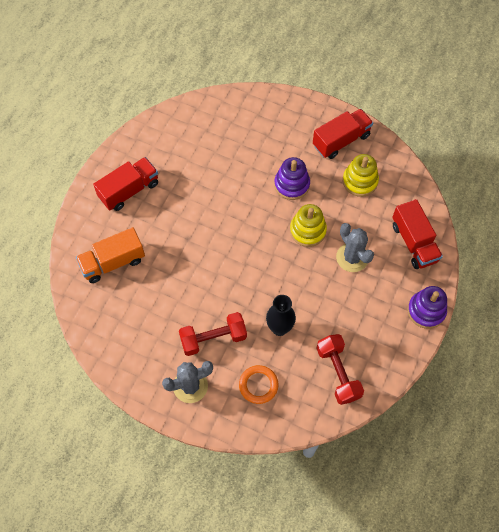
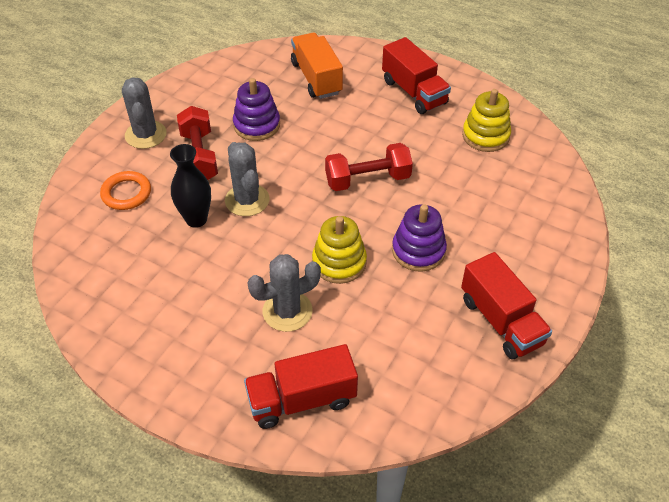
camera: 95 degrees right, 15 degrees down
red dumbbell [316,334,364,405] -> red dumbbell moved to [325,143,413,191]
yellow stacking toy [343,154,379,197] -> yellow stacking toy moved to [462,89,511,152]
purple stacking toy [407,286,447,329] -> purple stacking toy moved to [233,78,280,141]
none -> grey cactus [225,142,270,216]

